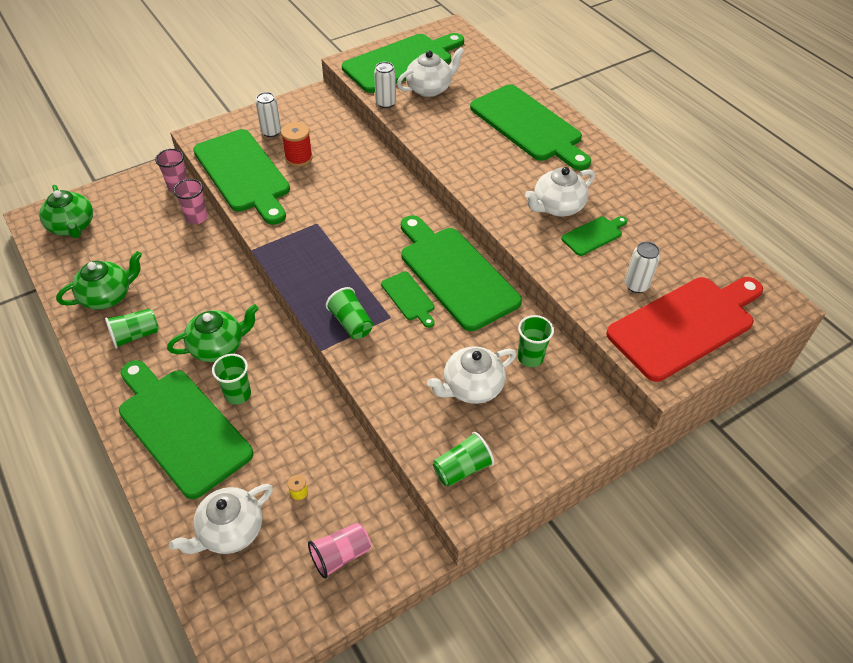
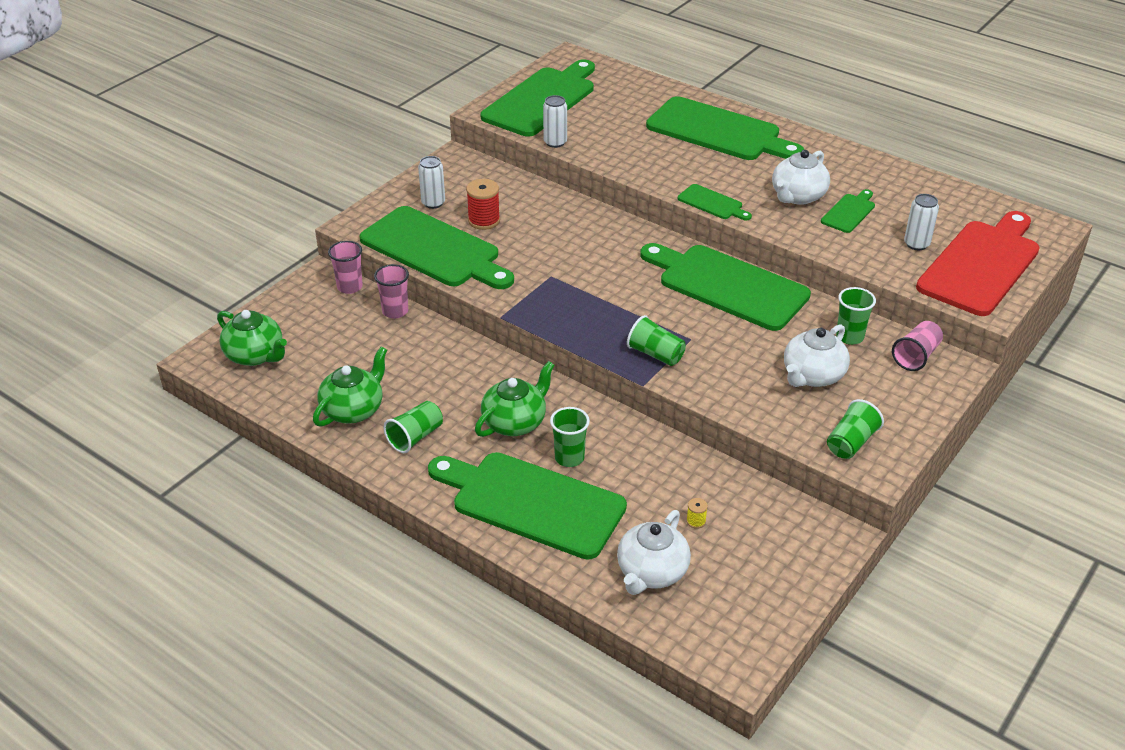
camera: 20 degrees left, 10 degrees down
pink cup [308,523,371,579] -> pink cup moved to [892,321,943,371]
green cutting board [381,271,435,328] -> green cutting board moved to [678,184,752,220]
white teapot [397,47,464,97] -> none

